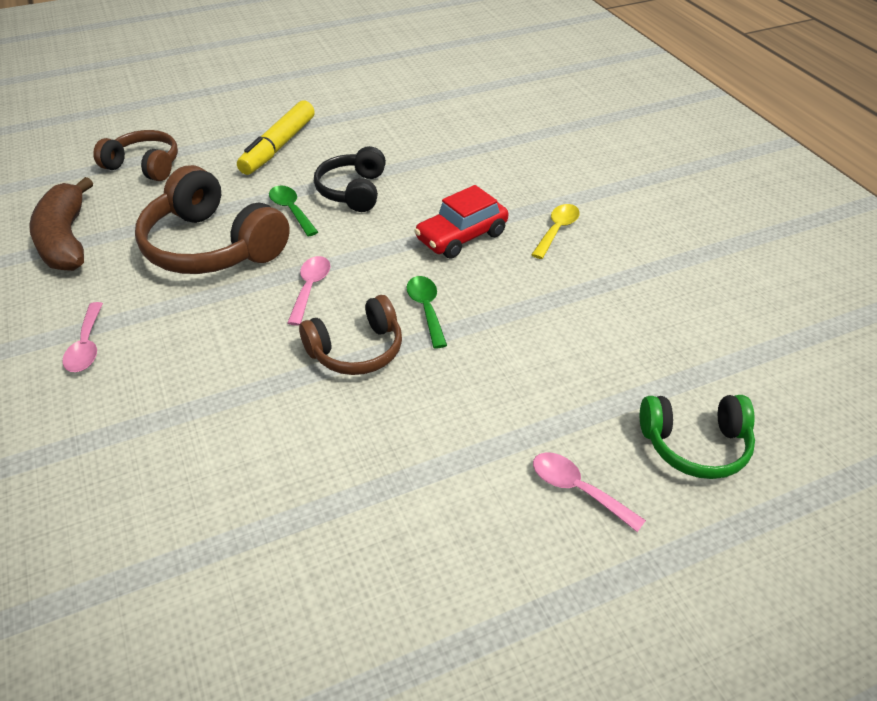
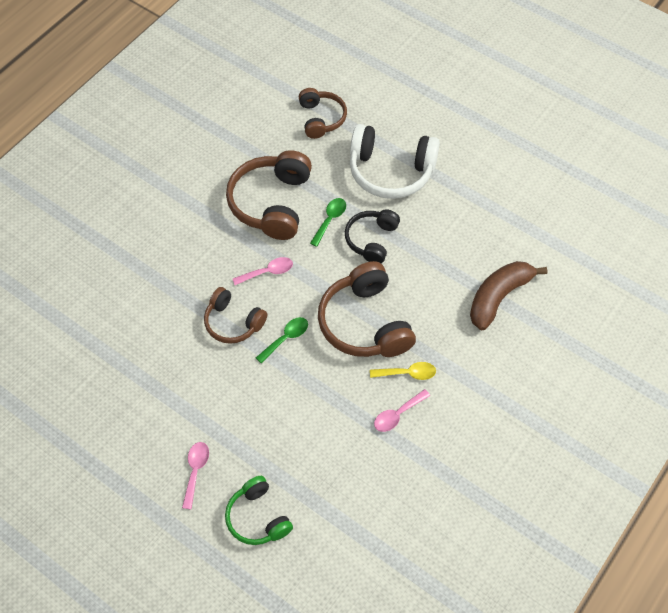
camera: 60 degrees right, 15 degrees up
brown banana [29,177,93,271] -> brown banana moved to [470,261,548,330]
pink spoon [62,302,103,372] -> pink spoon moved to [374,389,430,432]
yellow marker [237,101,315,175] -> white headphones [350,124,440,199]
black headphones [314,146,386,212] -> black headphones turned 45 degrees counterclockwise [345,209,400,263]
red car [414,185,508,259] -> brown headphones [318,261,416,357]

